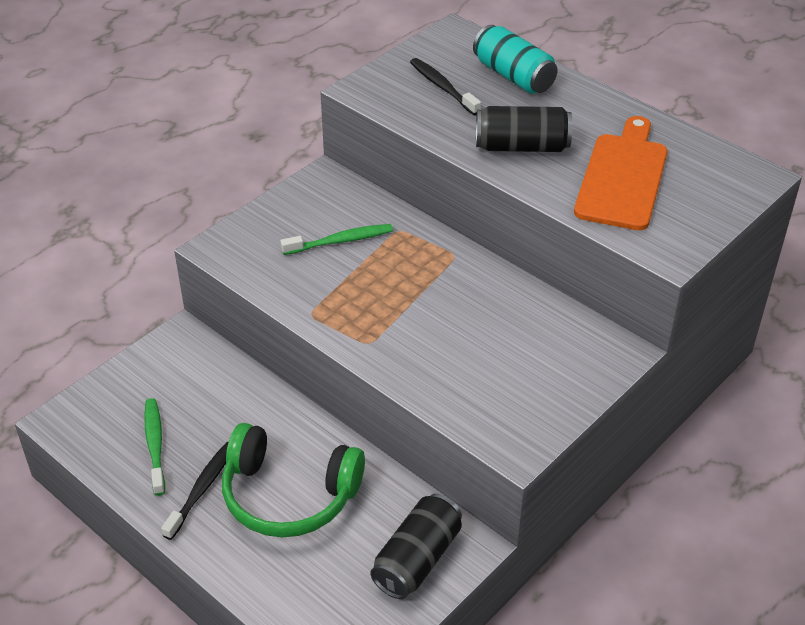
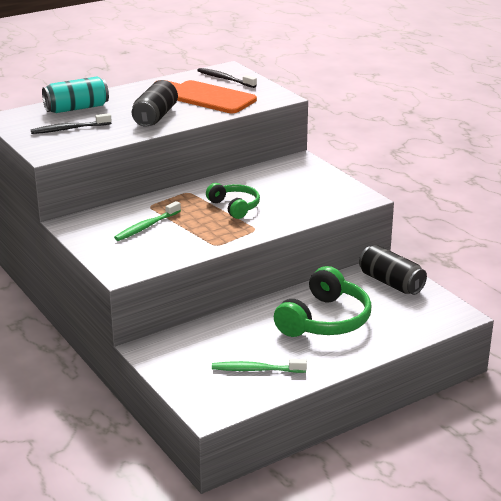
camera: 75 degrees left, 15 degrees down
black toothbrush [161,442,228,540] -> black toothbrush moved to [197,68,257,88]
green toothbrush [280,224,393,255] -> green toothbrush turned 135 degrees counterclockwise [114,201,181,241]
none -> green headphones [206,183,260,219]

